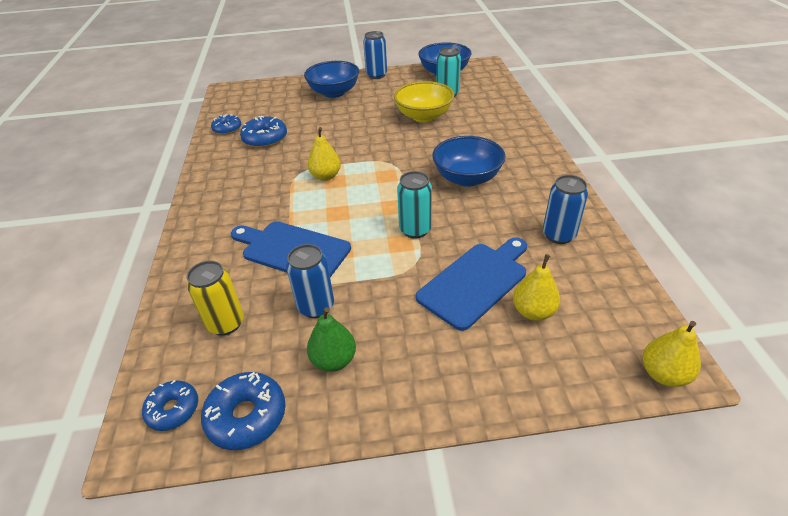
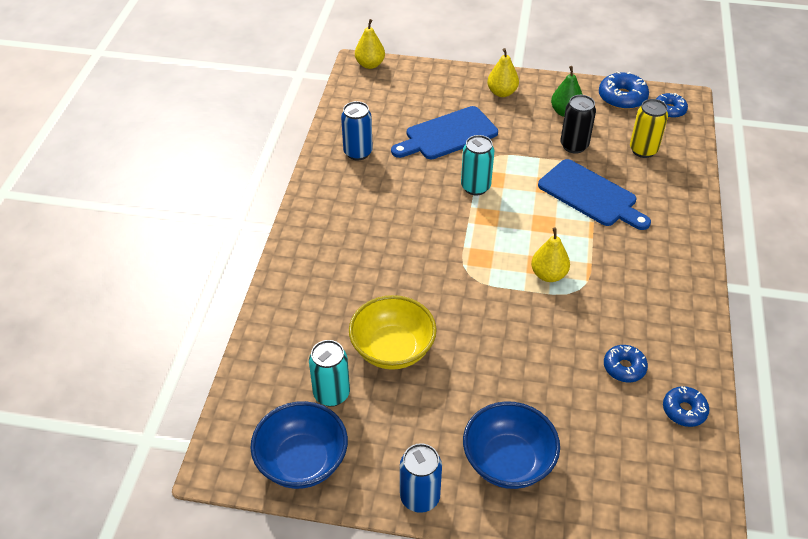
camera: 165 degrees left, 5 degrees up
blue donut [240,116,287,148] -> blue donut [604,345,648,383], size x0.67
blue can [286,244,334,318] -> black can [560,95,596,154]
blue bowl [432,136,506,187] -> none
yellow pear [513,254,560,321] -> yellow pear moved to [487,48,519,97]

